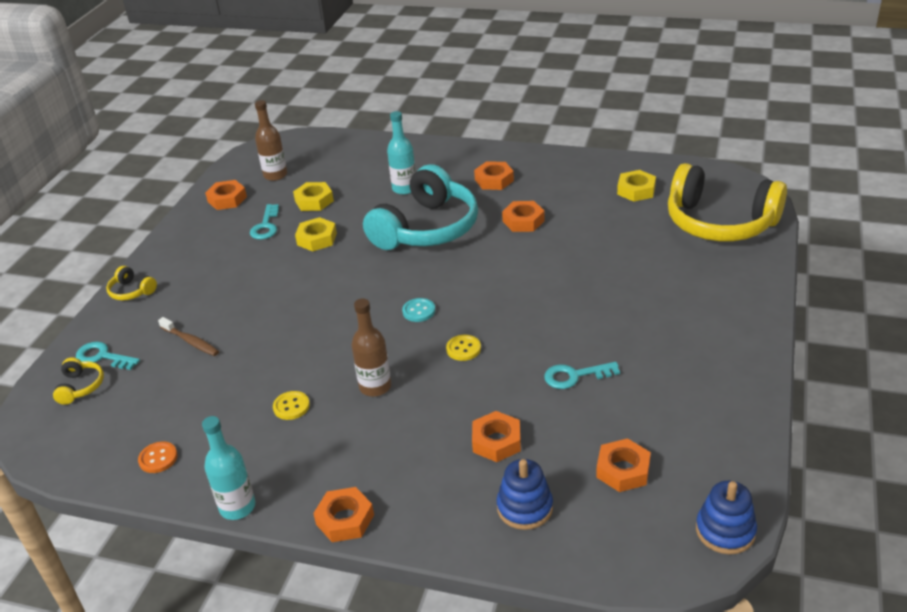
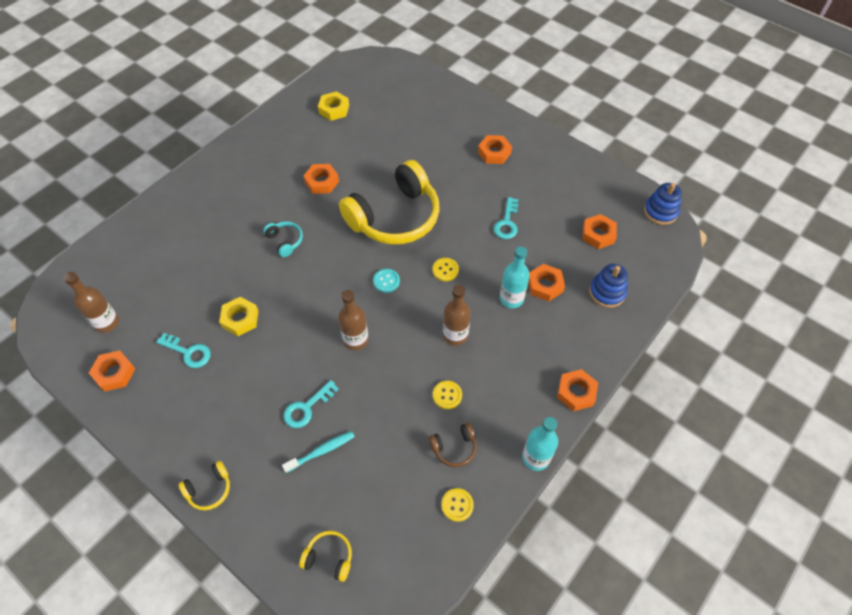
camera: 70 degrees left, 20 degrees up
turquoise key [76,342,140,370] -> turquoise key moved to [283,380,339,428]
orange button [138,442,178,473] -> yellow button [441,488,474,522]
brown toothbrush [158,317,219,356] -> turquoise toothbrush [282,431,355,473]
yellow nut [293,182,334,211] -> none
turquoise headphones [363,164,478,250] -> turquoise headphones [263,221,303,257], size x0.40
turquoise bottle [387,111,416,195] -> turquoise bottle moved to [500,246,530,308]
orange nut [474,161,514,190] -> orange nut moved to [478,135,512,164]
yellow headphones [668,163,787,241] -> yellow headphones moved to [339,160,440,245]
none -> brown bottle [338,290,369,350]
none -> brown headphones [429,423,476,467]

